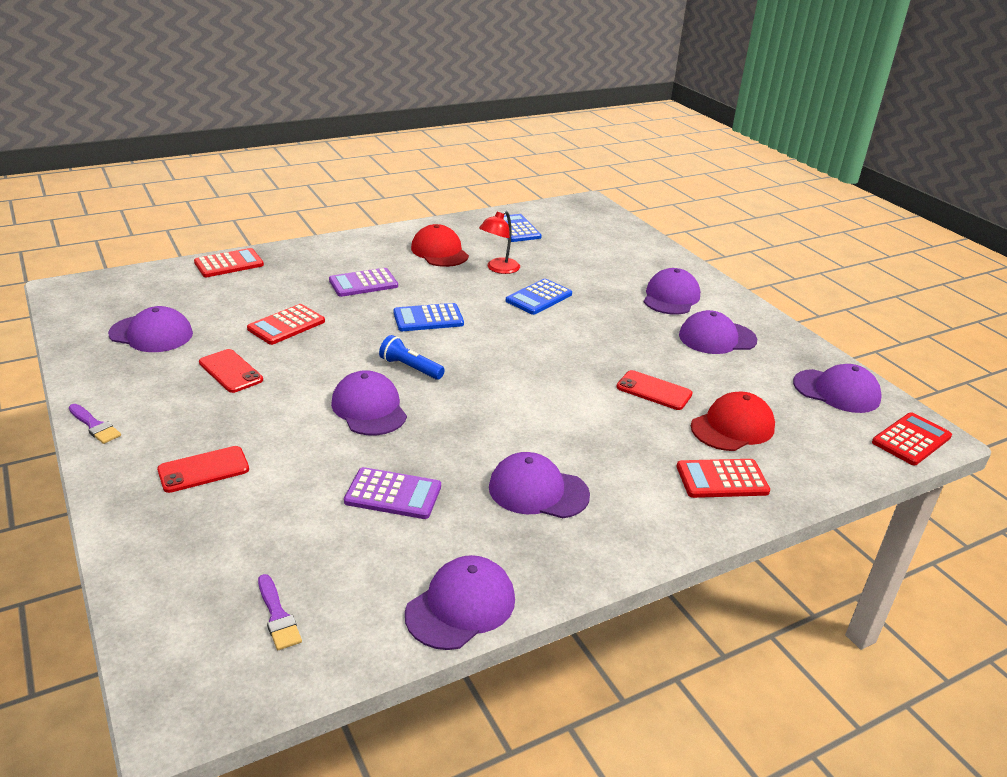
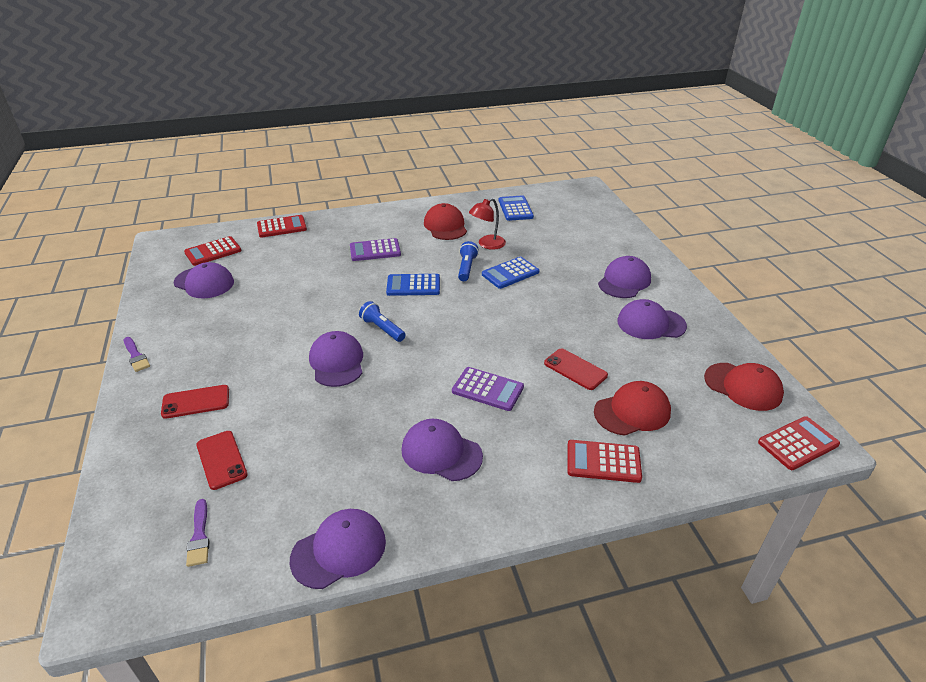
camera: 15 degrees right, 5 degrees up
red phone [199,349,263,393] -> red phone moved to [196,431,248,490]
red calculator [247,304,325,345] -> red calculator moved to [184,236,242,266]
purple calculator [344,467,441,519] -> purple calculator moved to [452,367,524,411]
purple cap [793,364,882,413] -> red cap [704,363,784,411]
none -> blue flashlight [458,241,479,281]

